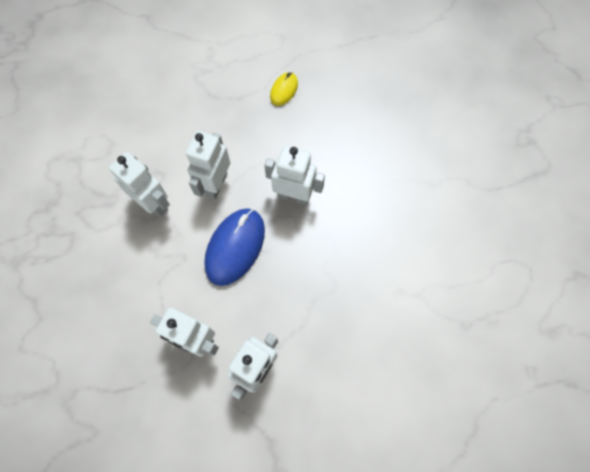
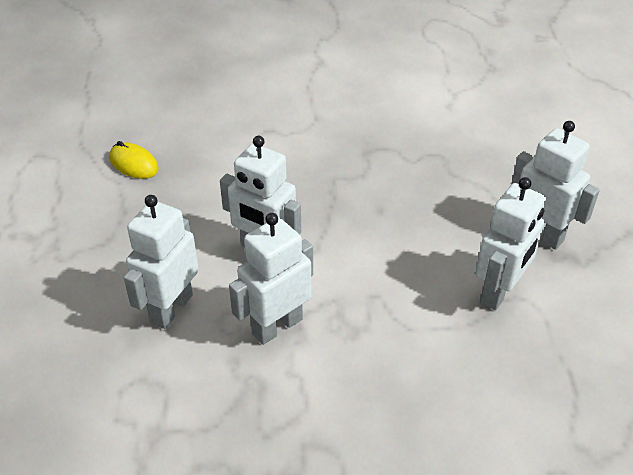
camera: 80 degrees left, 25 degrees down
blue mouse [204,208,265,286] -> none
white robot [264,145,325,205] -> white robot moved to [124,195,199,329]

